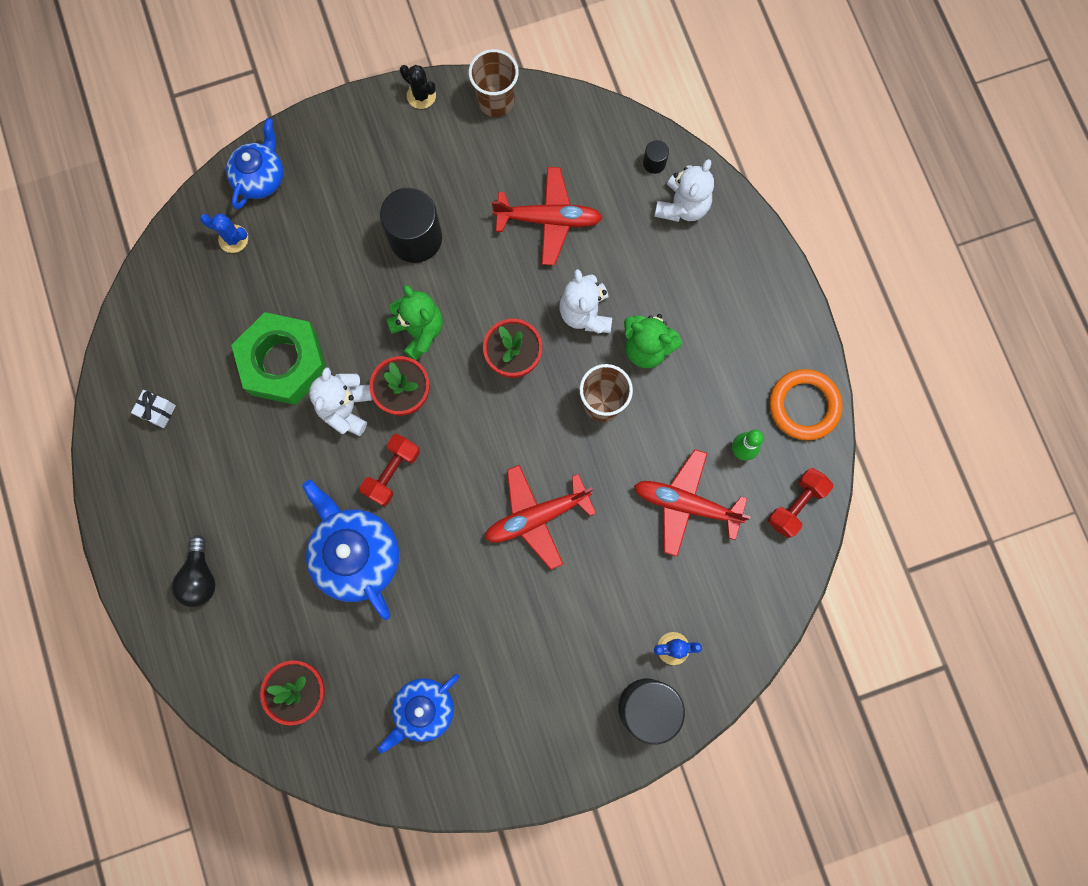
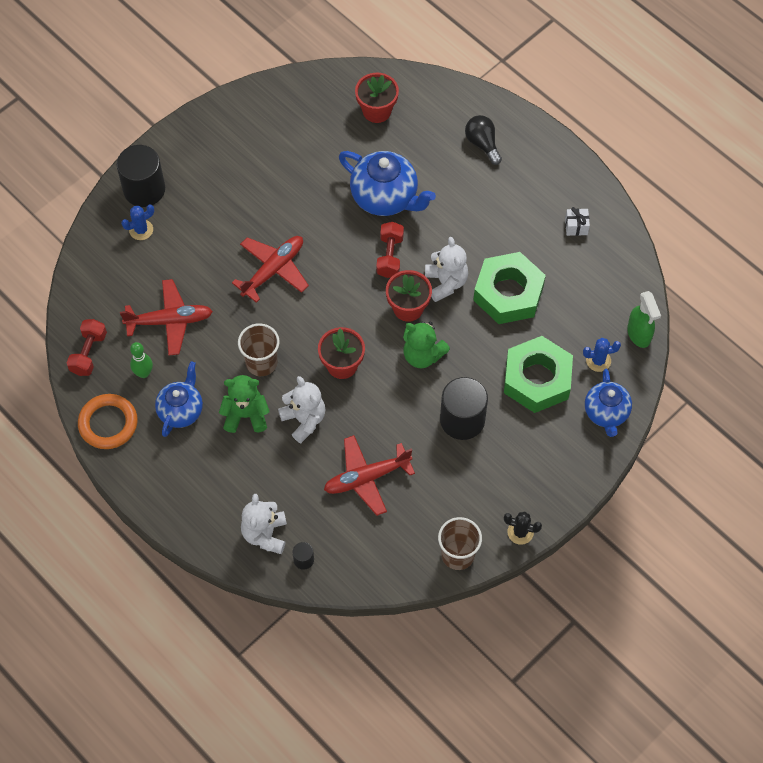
camera: 155 degrees right, 15 degrees down
blue teapot [378,674,459,753] -> blue teapot moved to [155,361,203,437]
none -> green nut [504,336,573,413]
none -> green spray bottle [627,291,661,348]

